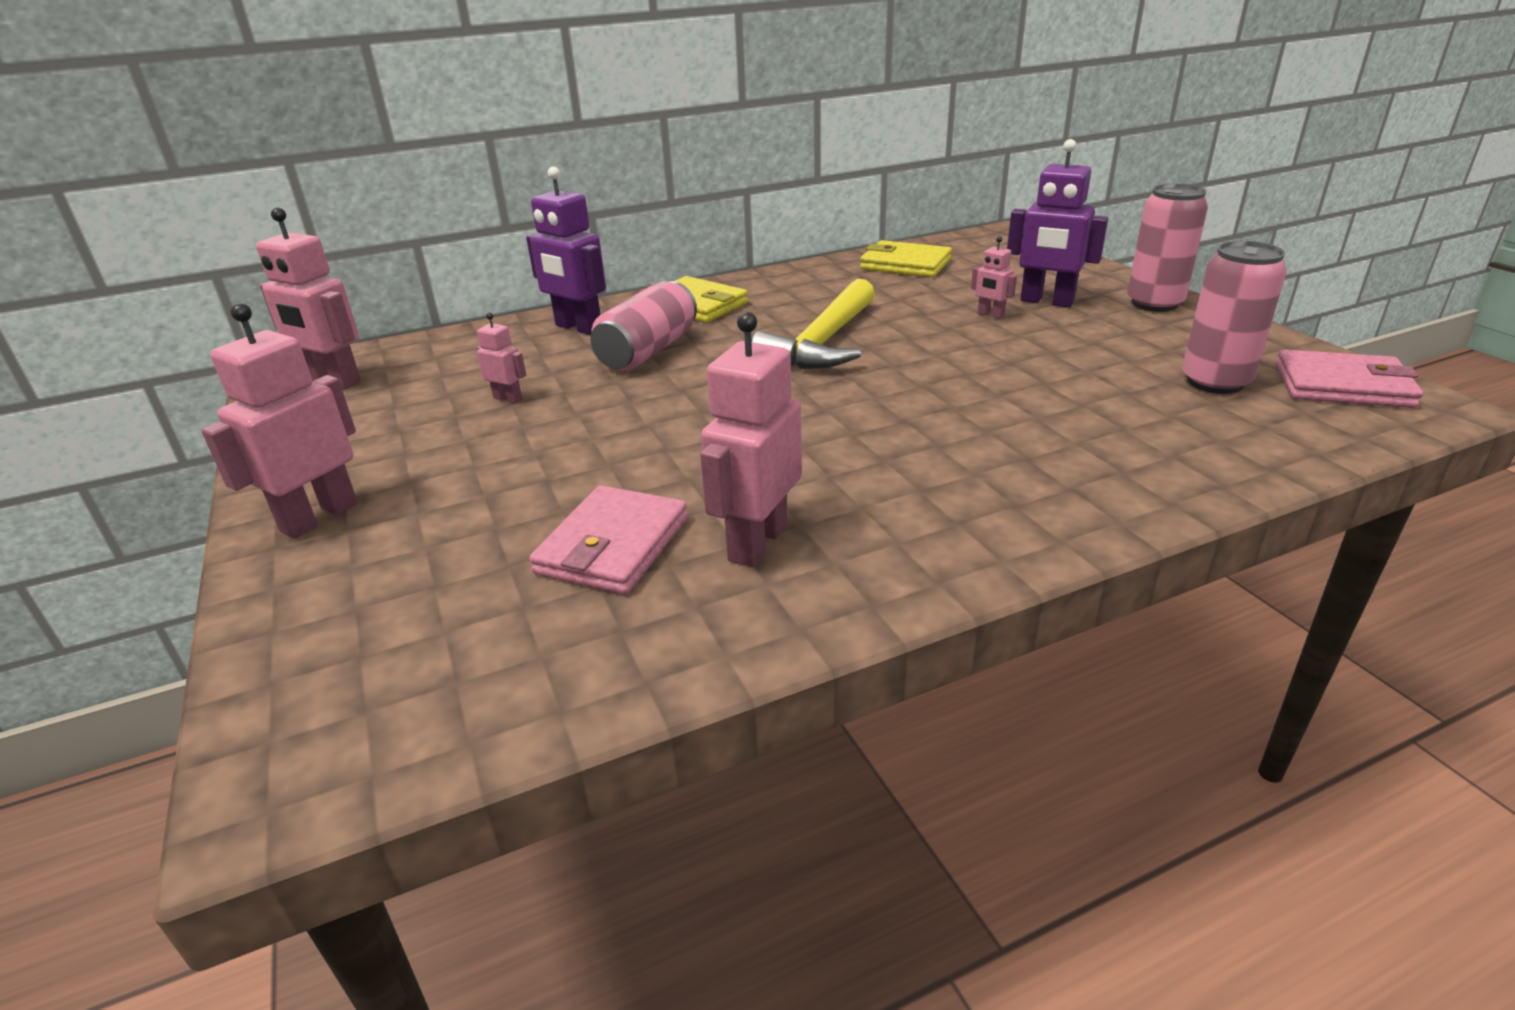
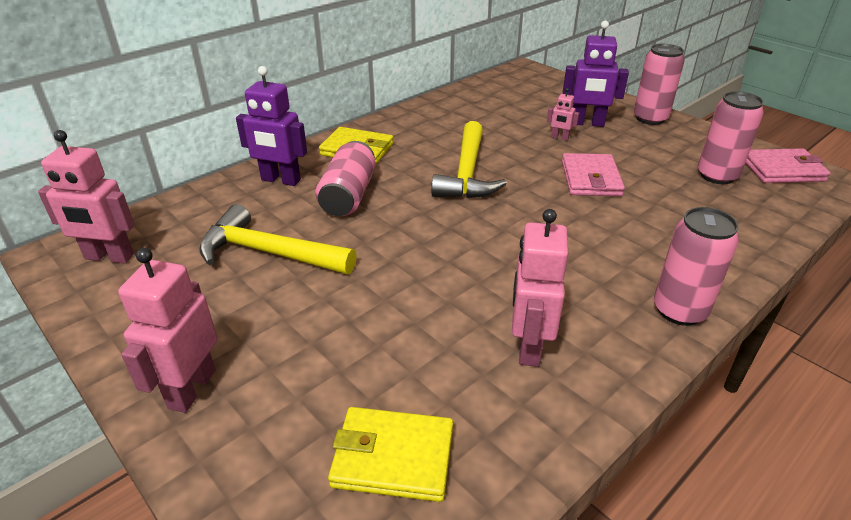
camera: 20 degrees left, 5 degrees up
pink robot [477,313,526,403] -> yellow hammer [199,204,357,274]
pink wallet [529,485,688,594] -> pink wallet moved to [562,153,625,196]
yellow wallet [860,240,952,277] -> yellow wallet moved to [328,407,453,502]
none -> pink can [654,207,739,326]

